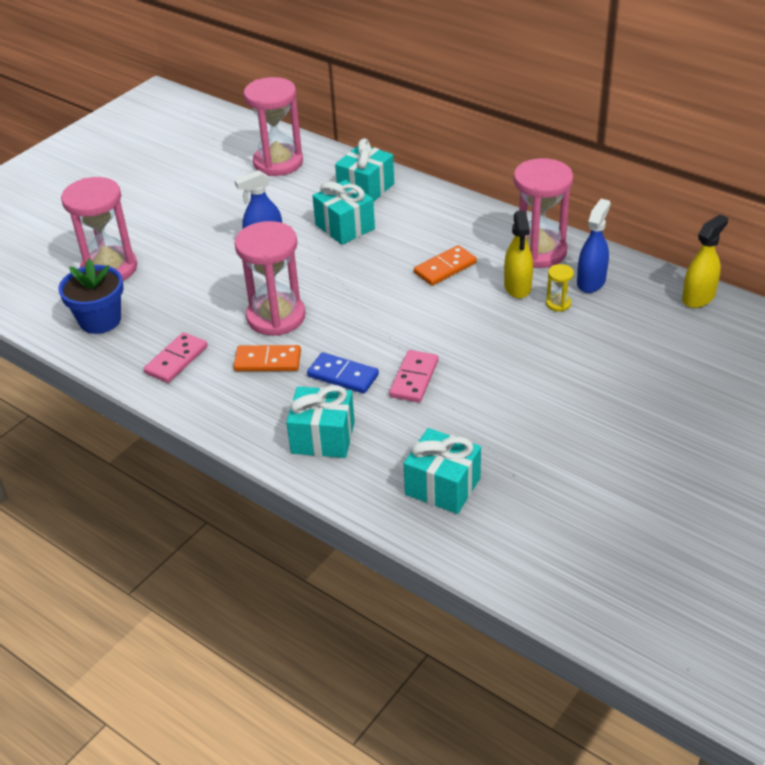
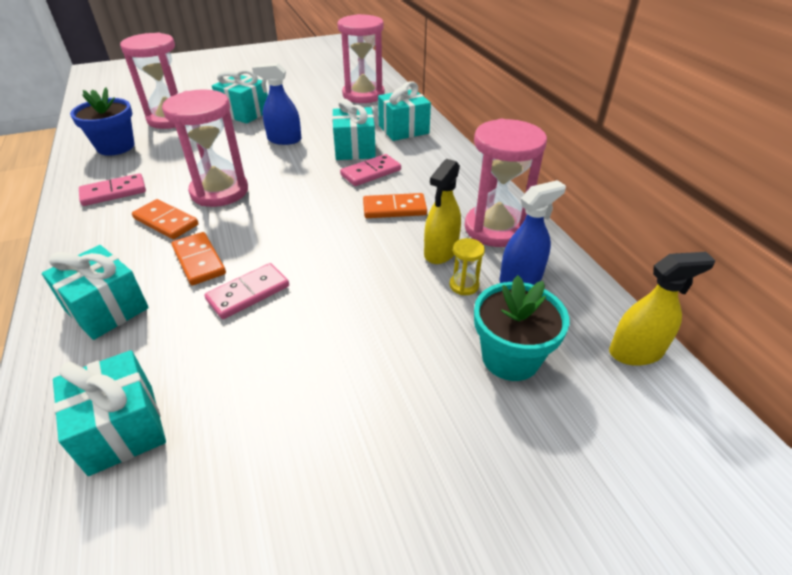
camera: 30 degrees right, 0 degrees up
blue domino [307,352,379,394] -> orange domino [171,232,226,285]
none -> turquoise gift [212,70,268,124]
none -> pink domino [340,154,401,186]
none -> turquoise flower pot [474,275,569,381]

